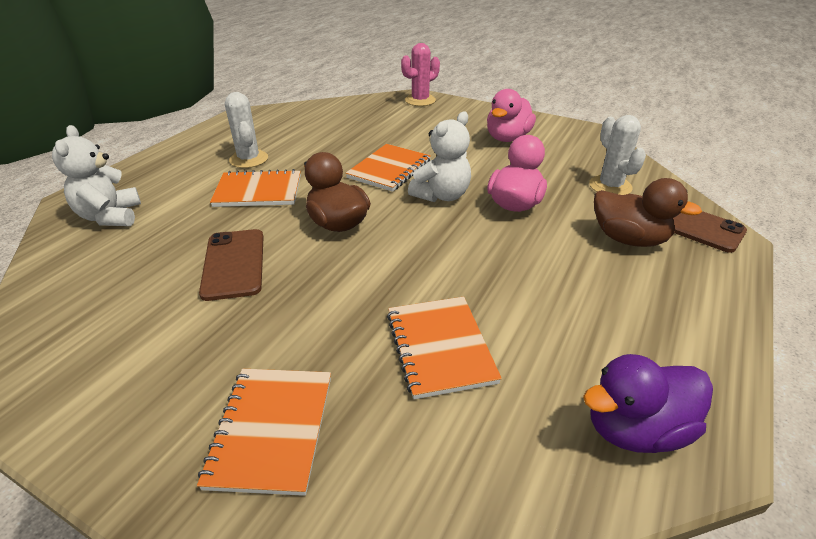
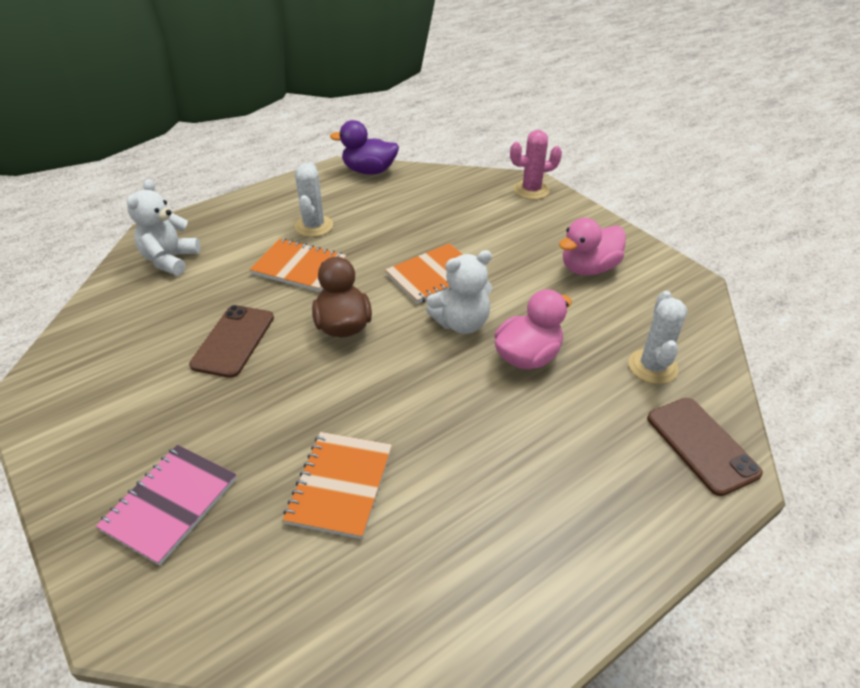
camera: 25 degrees right, 5 degrees up
orange notebook [197,369,331,496] -> pink notebook [96,445,237,566]
purple duck [583,354,713,453] -> purple duck moved to [330,120,399,174]
brown duck [594,178,702,247] -> none

